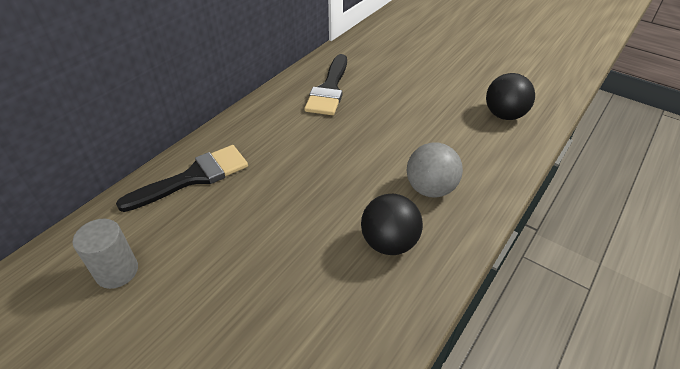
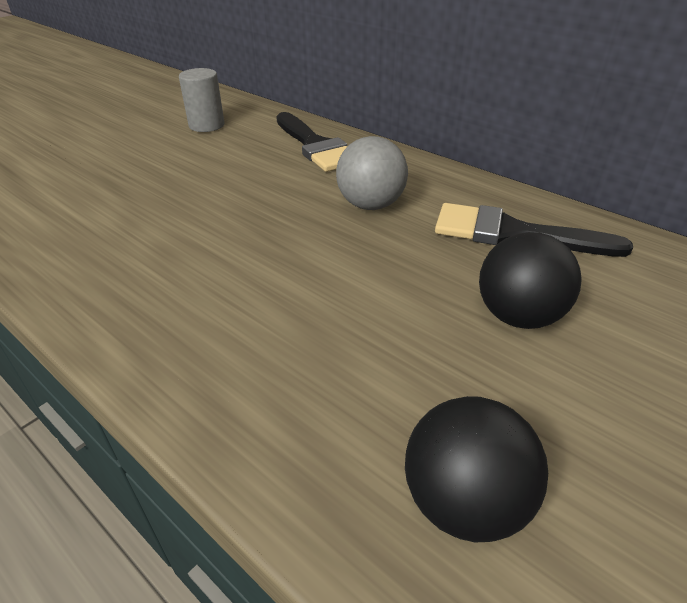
camera: 95 degrees right, 5 degrees down
black ball [361,194,423,255] -> black ball moved to [479,232,582,329]
grey ball [407,142,463,197] -> grey ball moved to [336,136,408,210]

